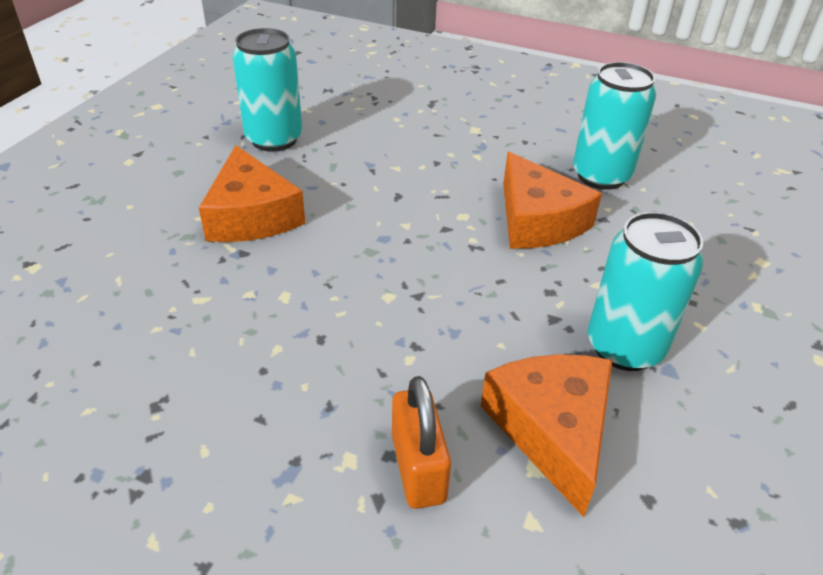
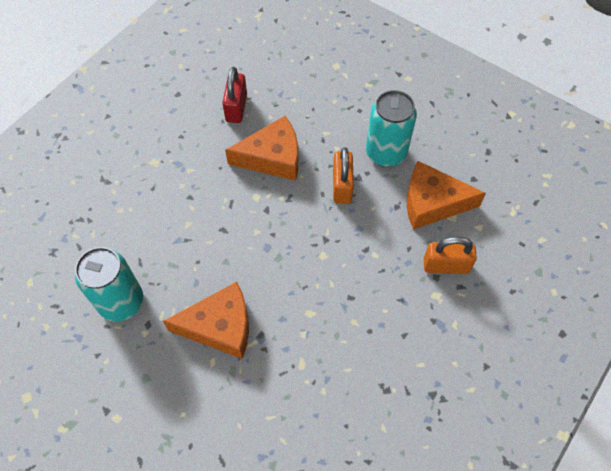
camera: 75 degrees left, 20 degrees up
turquoise can [573,62,656,190] -> red padlock [222,67,247,123]
none -> orange padlock [333,147,354,204]

